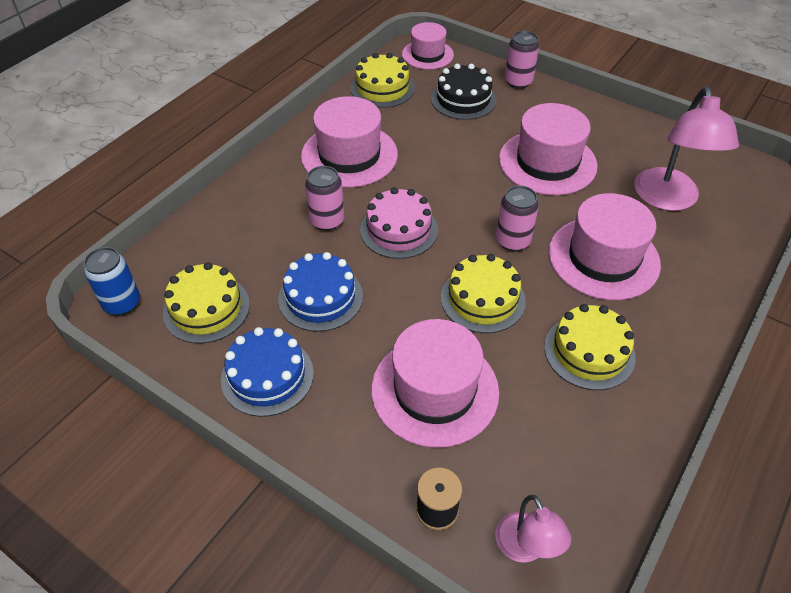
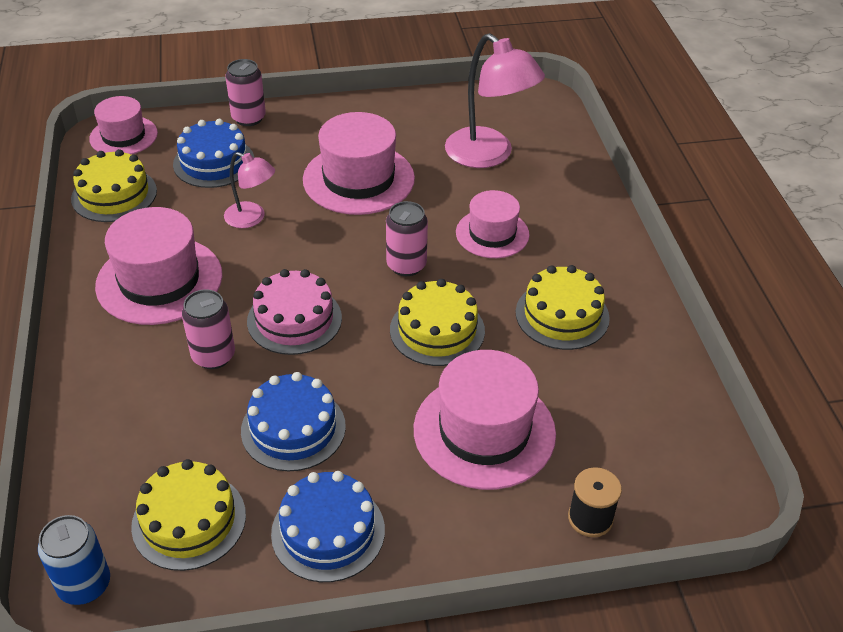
camera: 45 degrees left, 5 degrees down
black cake [431,64,496,120] -> blue cake [173,119,254,188]
pink lamp [495,495,571,563] -> pink lamp moved to [224,152,275,228]
pink hat [548,193,661,300] -> pink hat [456,190,529,258], size x0.62

